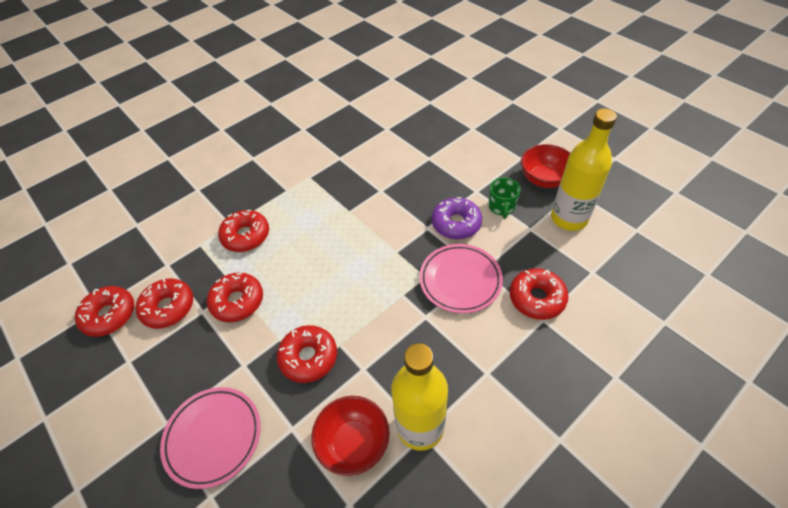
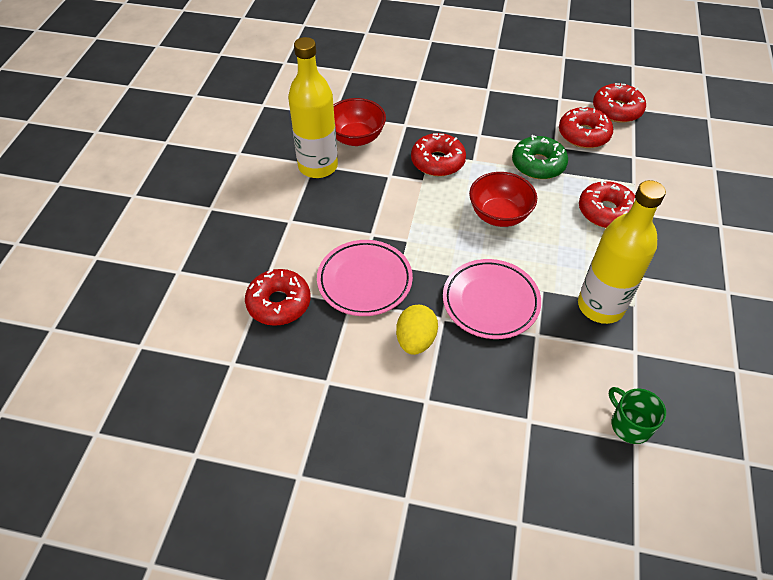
camera: 140 degrees right, 0 degrees up
pink plate [160,387,261,489] -> pink plate moved to [443,259,541,339]
red donut [207,272,263,322] -> green donut [512,135,568,179]
purple donut [432,197,482,239] -> yellow egg [396,305,438,355]
green mug [488,178,520,218] -> green mug moved to [609,387,666,444]
red bowl [521,144,570,188] -> red bowl moved to [469,172,537,227]
yellow bottle [551,109,617,231] -> yellow bottle moved to [578,180,666,324]

